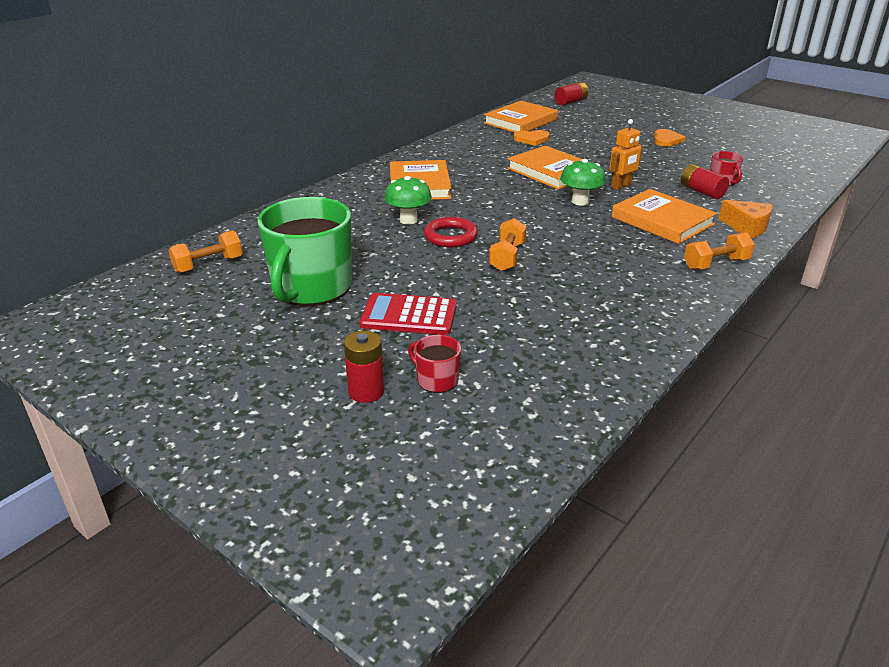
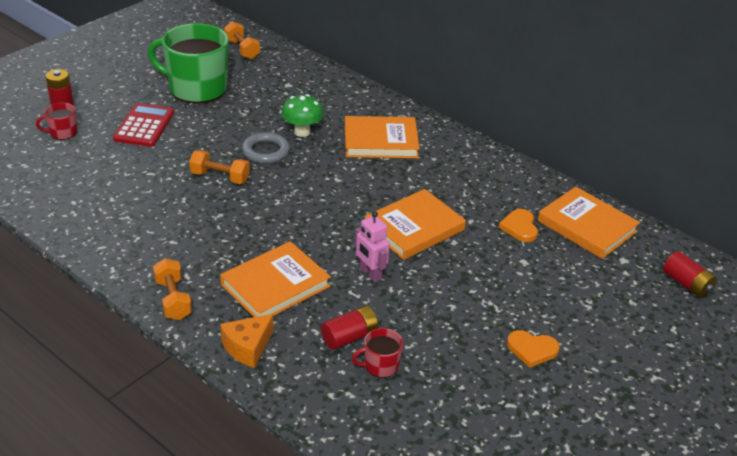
camera: 90 degrees right, 5 degrees up
red mug [408,335,461,393] -> red mug turned 150 degrees counterclockwise [36,103,77,140]
red ring [424,217,478,247] -> grey ring [242,132,290,164]
green mushroom [560,159,606,206] -> none
orange robot [609,119,643,190] -> pink robot [355,211,389,283]

